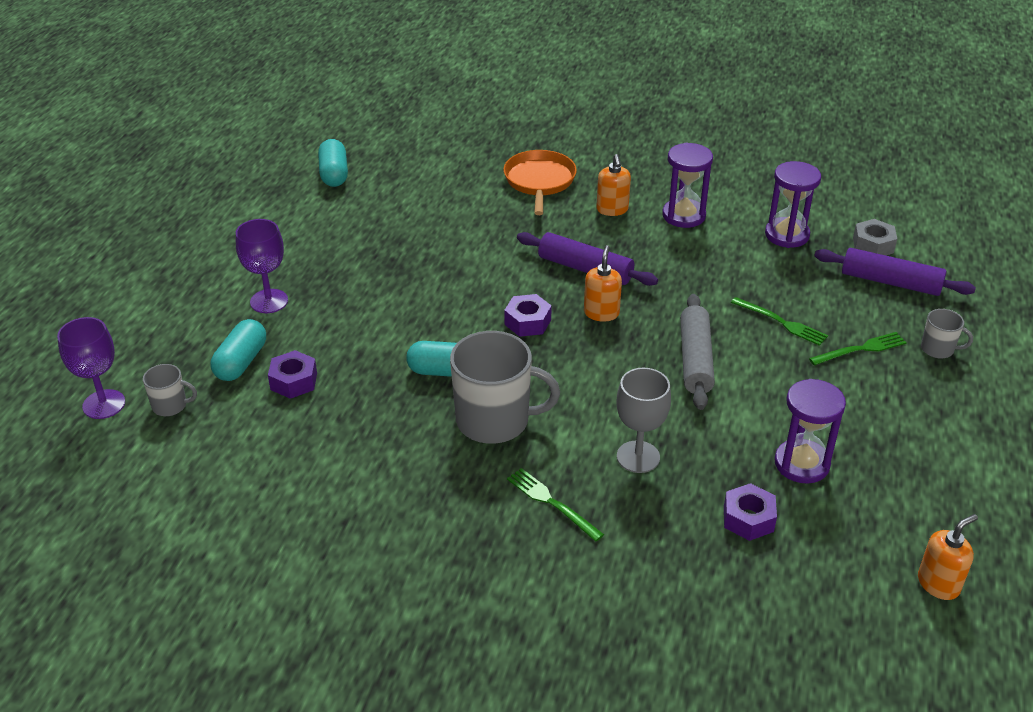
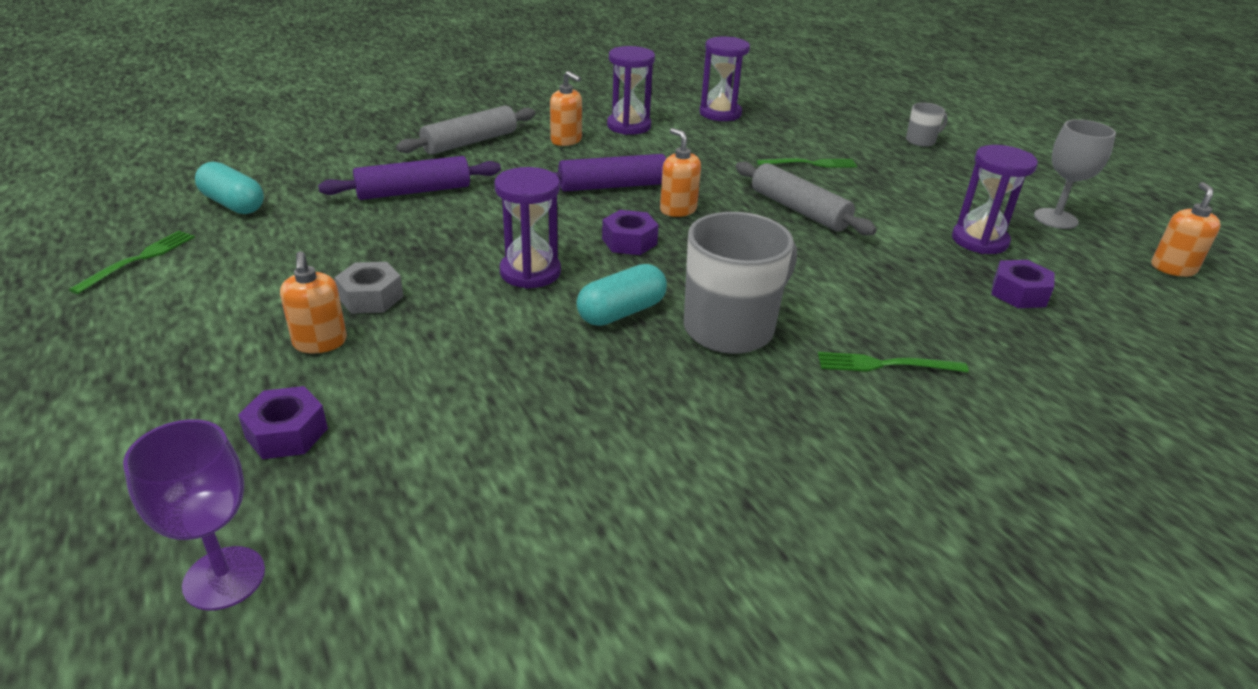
camera: 45 degrees left, 5 degrees down
grey mug [143,364,197,416] -> none
turquoise capsule [211,319,266,381] -> none
purple goblet [236,219,288,313] -> orange soap dispenser [280,251,347,354]
purple nut [268,350,317,399] -> purple nut moved to [238,386,328,459]
orange pan [503,150,577,215] -> grey rolling pin [396,105,536,155]
grey goblet [616,368,671,473] -> grey goblet moved to [1034,119,1116,229]
green fork [809,332,907,365] -> green fork moved to [69,231,195,294]
purple rolling pin [814,248,976,296] -> purple rolling pin moved to [318,156,501,200]
grey nut [853,219,897,255] -> grey nut moved to [334,262,403,314]
none -> purple hourglass [495,167,561,289]

